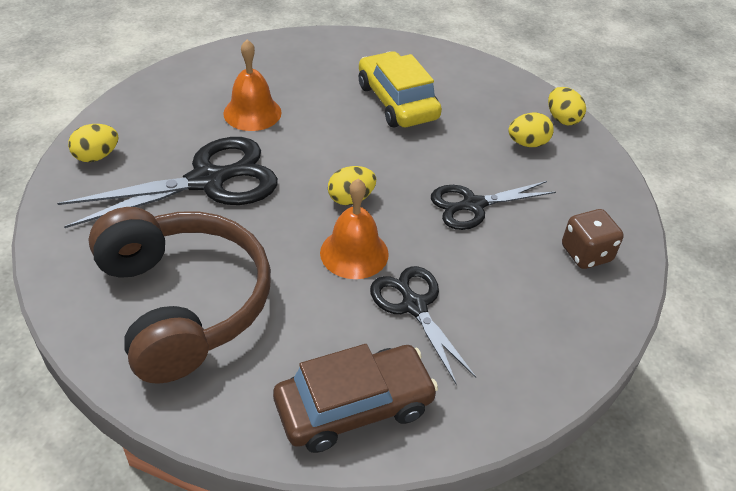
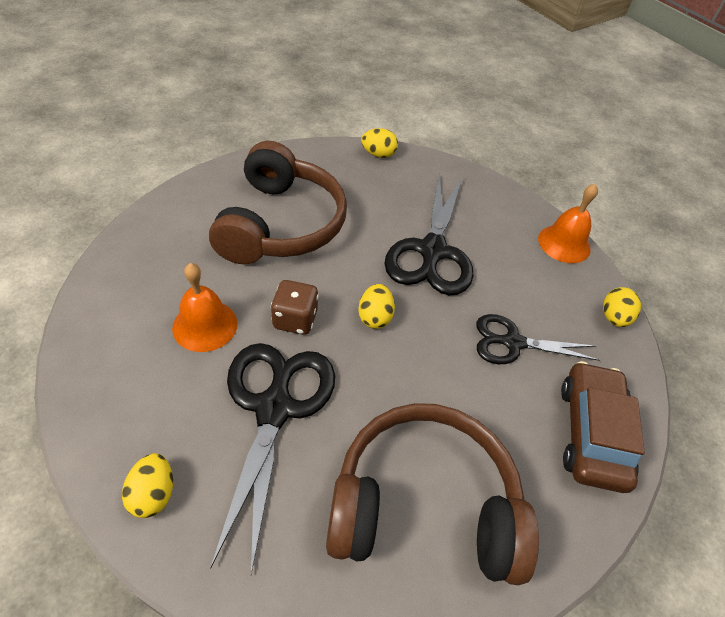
camera: 60 degrees left, 5 degrees up
orange bell [320,179,389,279] -> orange bell moved to [538,184,598,263]
yellow car [359,51,442,127] -> brown headphones [209,141,347,264]
black scissors [431,181,556,230] -> black scissors [384,172,474,295], size x1.63
yellow egg [508,113,554,147] -> yellow egg moved to [603,287,641,327]
brown dice [562,209,624,269] -> brown dice moved to [271,280,319,335]

